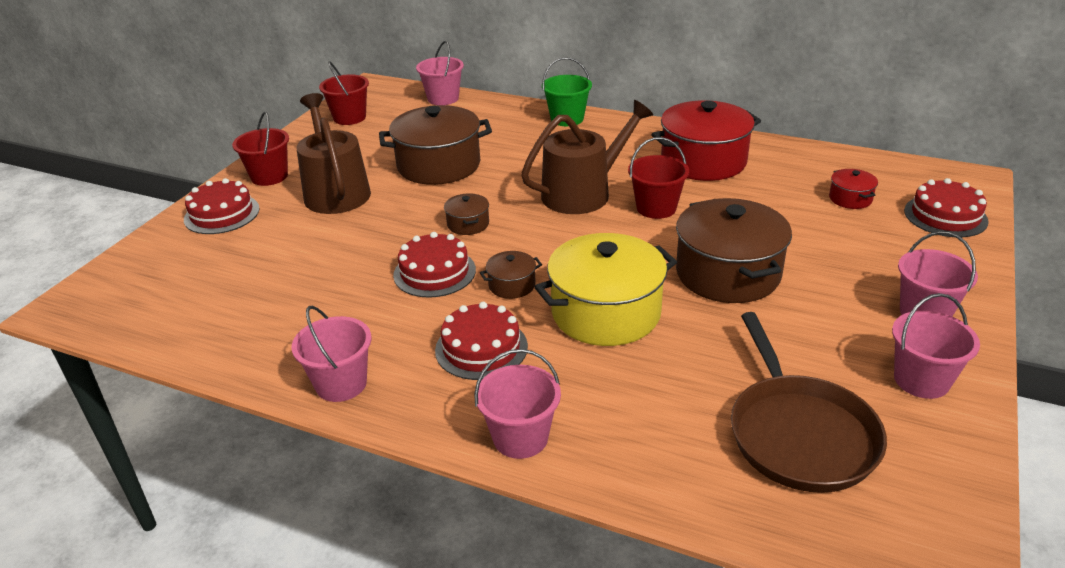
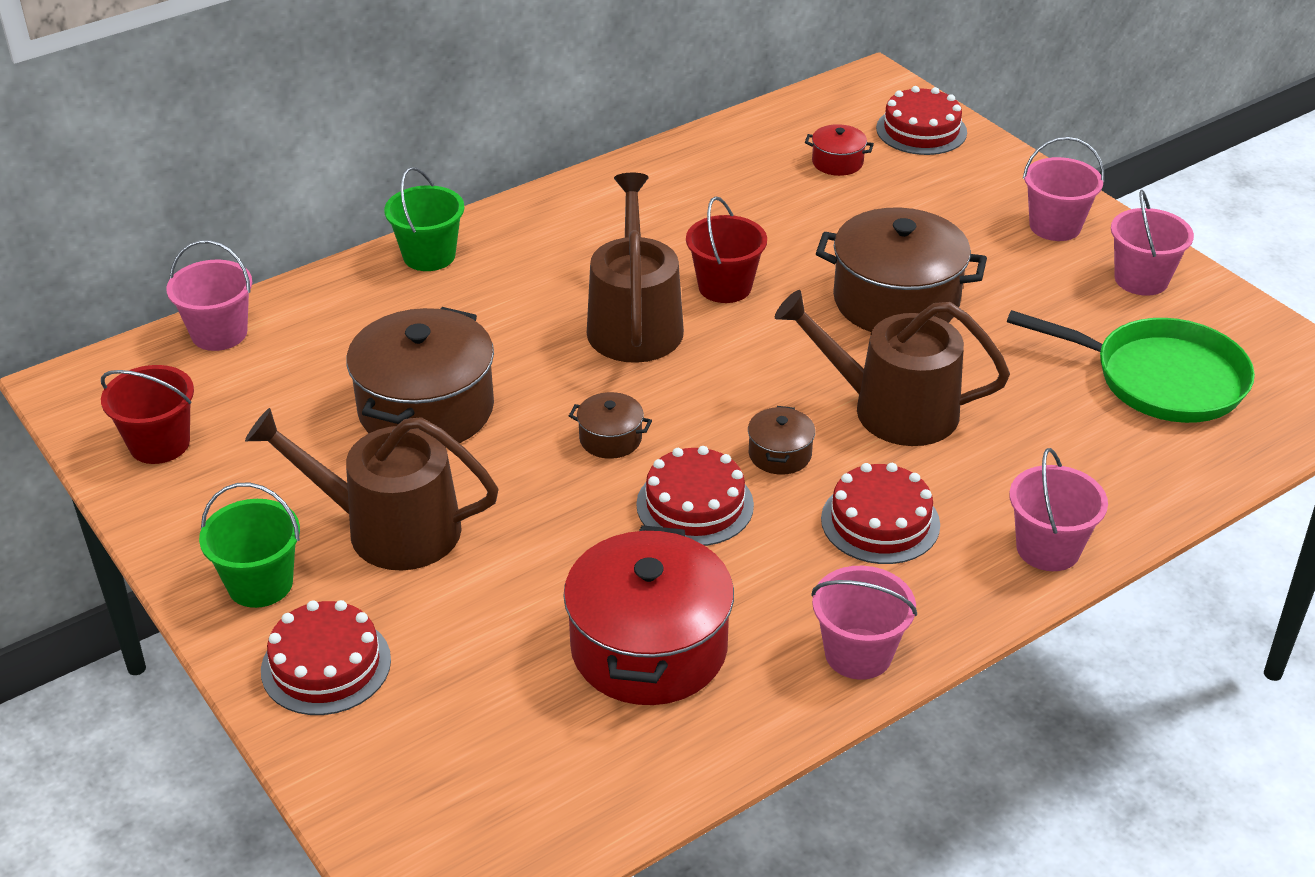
camera: 60 degrees left, 5 degrees up
red bucket [232,112,289,186] -> green bucket [199,483,300,608]
yellow pot [535,233,677,346] -> brown watering can [775,290,1010,446]
red pot [651,100,761,181] -> red pot moved to [563,525,734,705]
brown pan [731,312,887,493] -> green pan [1007,310,1255,423]

